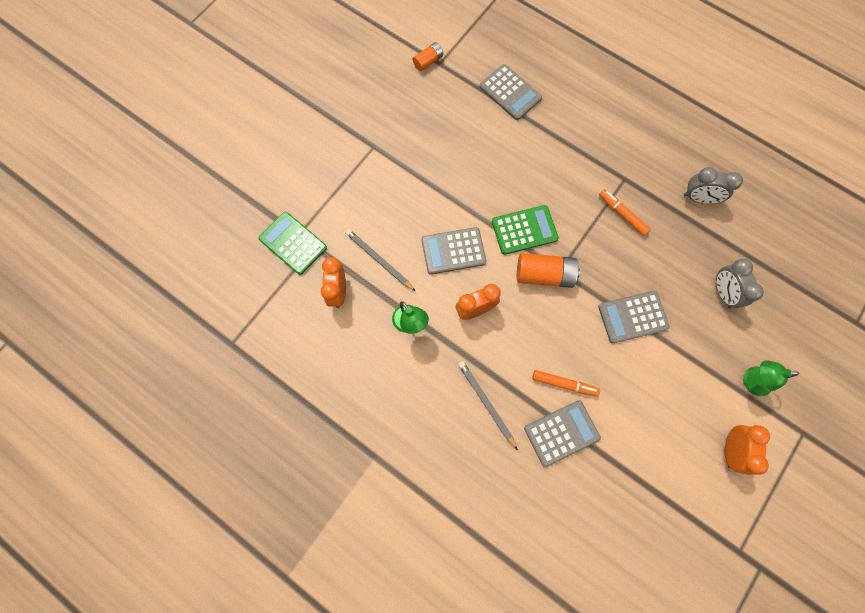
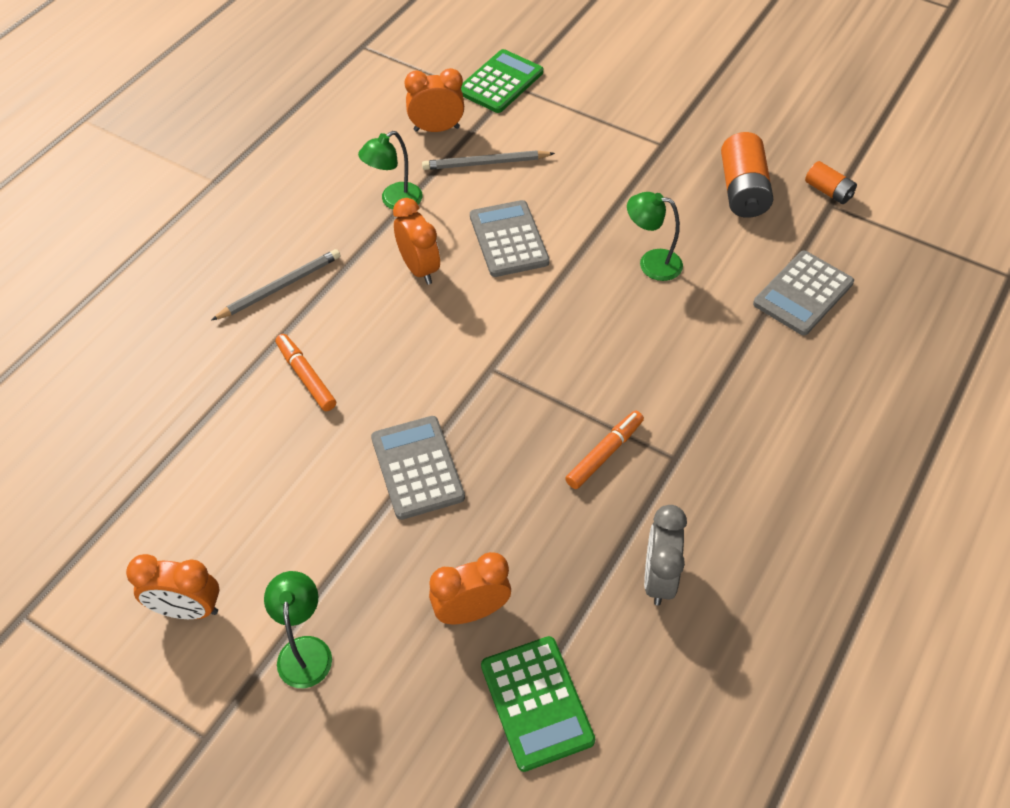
camera: 85 degrees right, 20 degrees down
grey pencil [345,229,415,291] -> grey pencil turned 135 degrees counterclockwise [422,150,555,170]
green calculator [492,205,559,255] -> green calculator moved to [481,636,595,772]
orange battery [517,253,580,288] -> orange battery moved to [721,132,773,218]
grey calculator [524,400,601,467] -> none
orange marker [532,370,600,397] -> orange marker turned 135 degrees clockwise [275,334,336,411]
grey clock [716,259,764,309] -> orange clock [429,552,511,624]
none -> green lamp [627,192,683,281]

